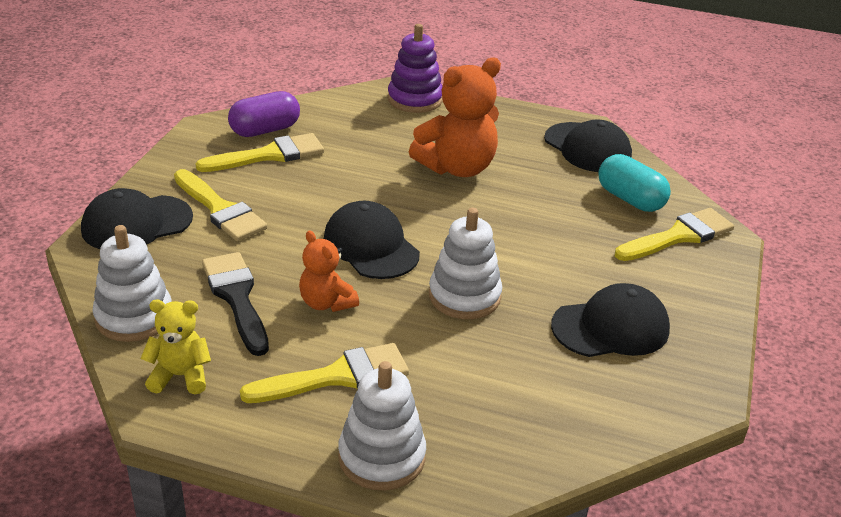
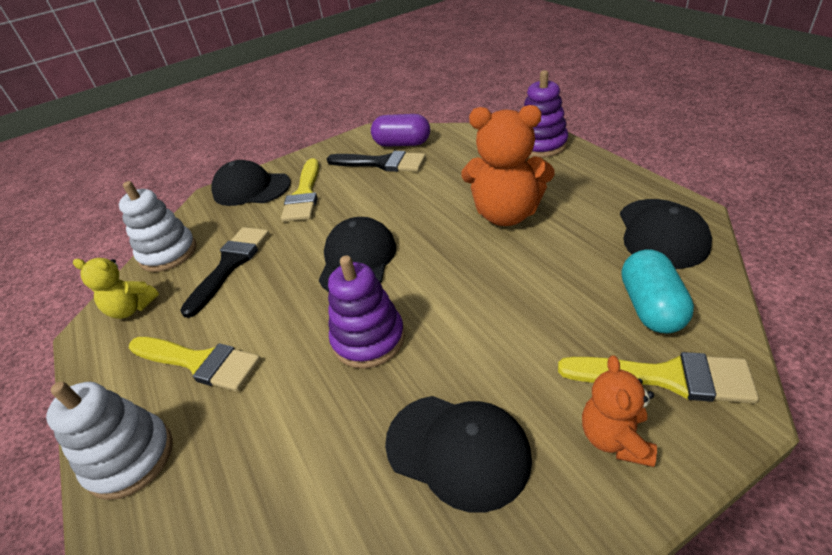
camera: 50 degrees right, 5 degrees up
yellow teddy bear [141,300,211,394] -> yellow teddy bear turned 150 degrees clockwise [73,258,159,319]
yellow brush [195,133,324,172] -> black brush [327,151,426,172]
orange teddy bear [299,230,359,312] -> orange teddy bear moved to [582,355,657,467]
white stacking toy [429,208,502,319] -> purple stacking toy [328,255,405,369]

